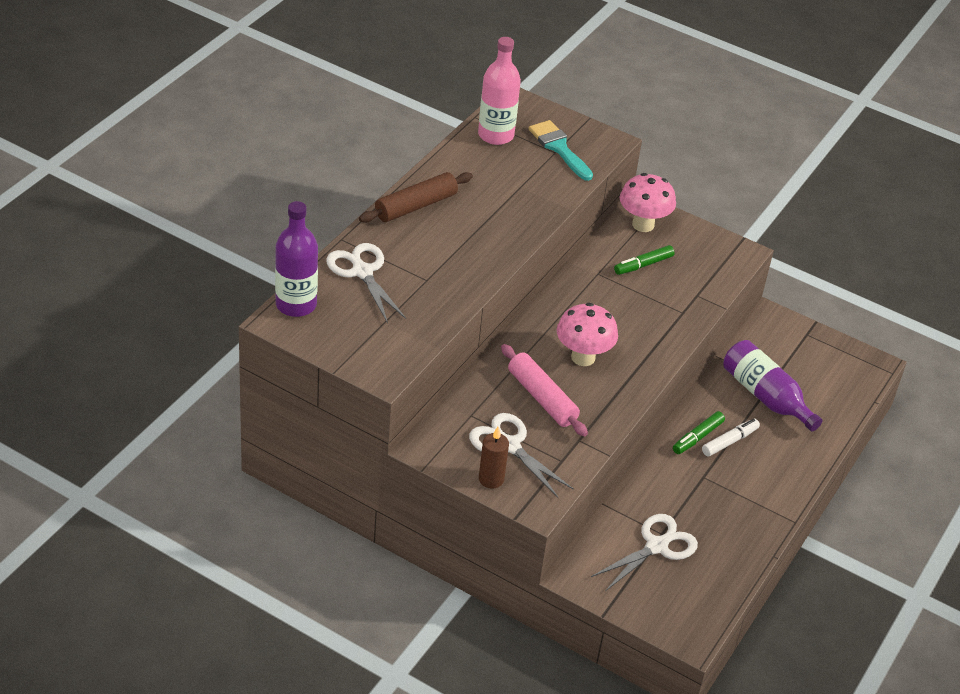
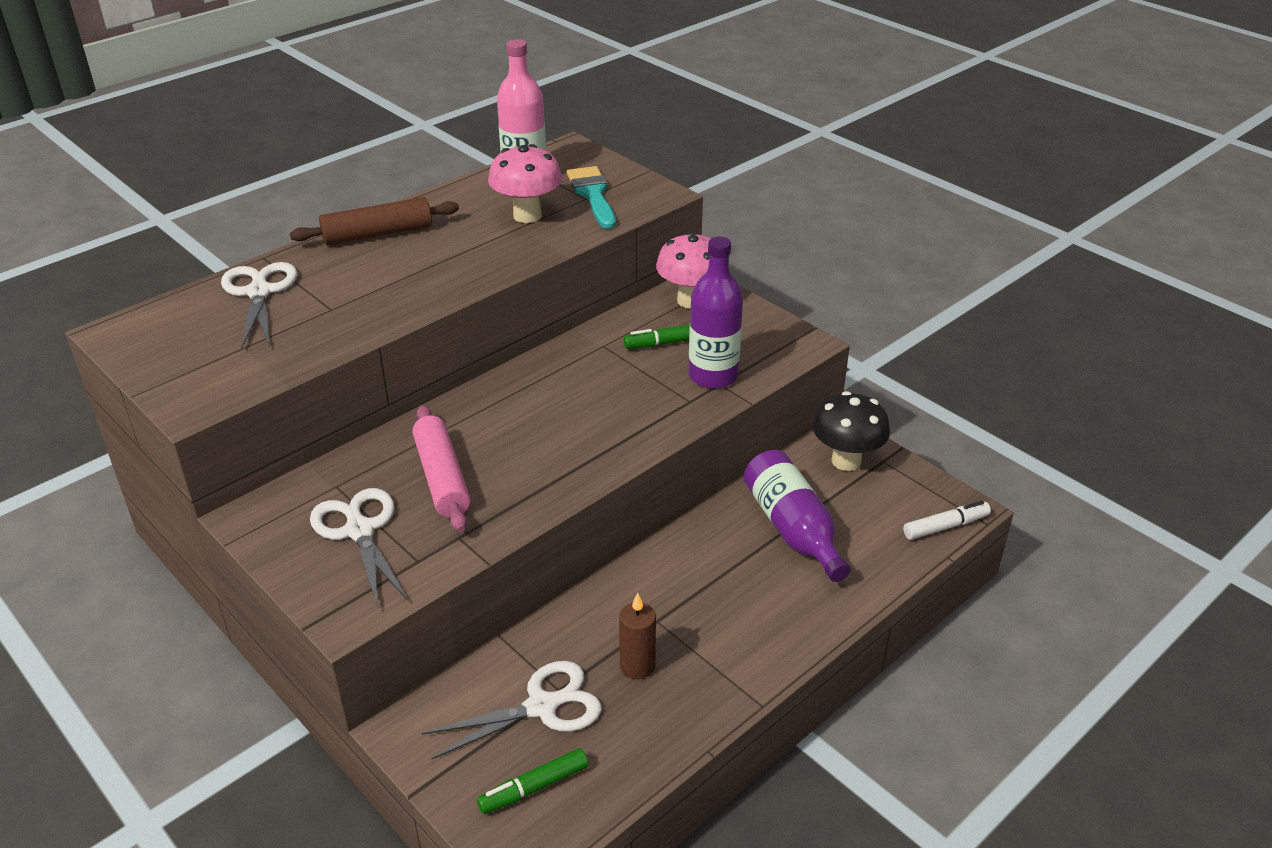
camera: 20 degrees right, 5 degrees down
purple bottle [275,201,318,317] -> purple bottle moved to [689,237,743,389]
brown candle [479,427,509,489] -> brown candle moved to [619,592,656,679]
pink mushroom [557,303,618,366] -> pink mushroom moved to [488,144,562,223]
green marker [673,411,725,454] -> green marker moved to [477,748,588,814]
white marker [702,419,760,457] -> white marker moved to [903,501,991,540]
none -> black mushroom [812,391,890,471]

